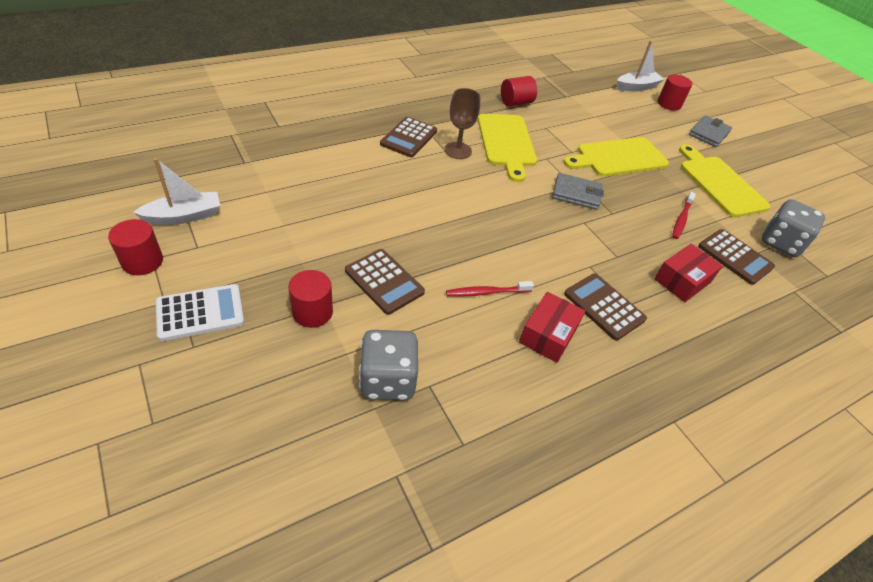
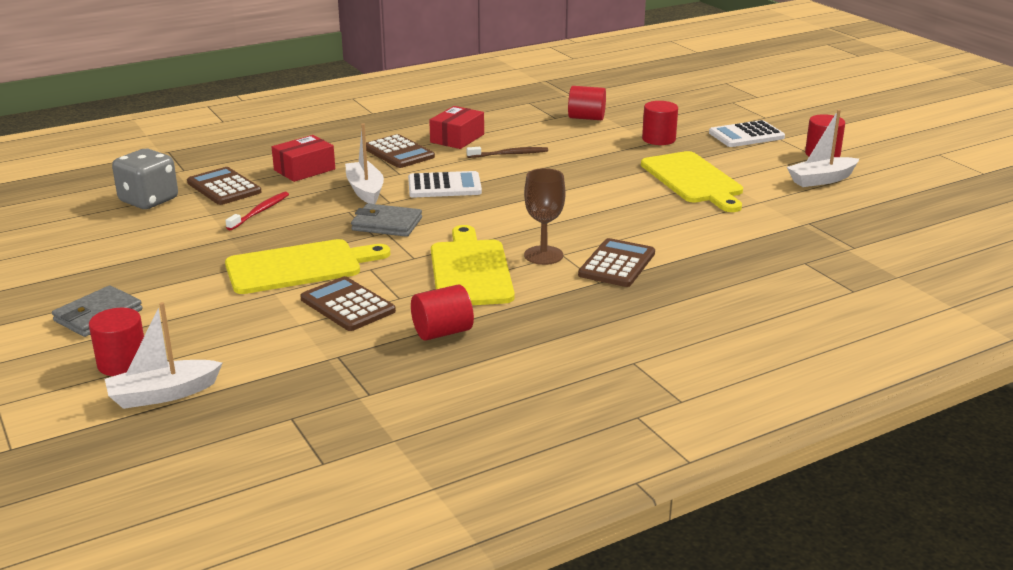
camera: 175 degrees left, 20 degrees down
brown calculator [345,249,425,315] -> brown calculator moved to [300,276,396,331]
grey dice [359,330,418,400] -> red cylinder [568,86,606,120]
red toothbrush [446,281,534,297] -> brown toothbrush [467,147,548,158]
yellow cutting board [679,144,770,217] -> yellow cutting board moved to [641,151,743,212]
none -> white boat [345,123,384,204]
none -> white calculator [408,171,482,198]

